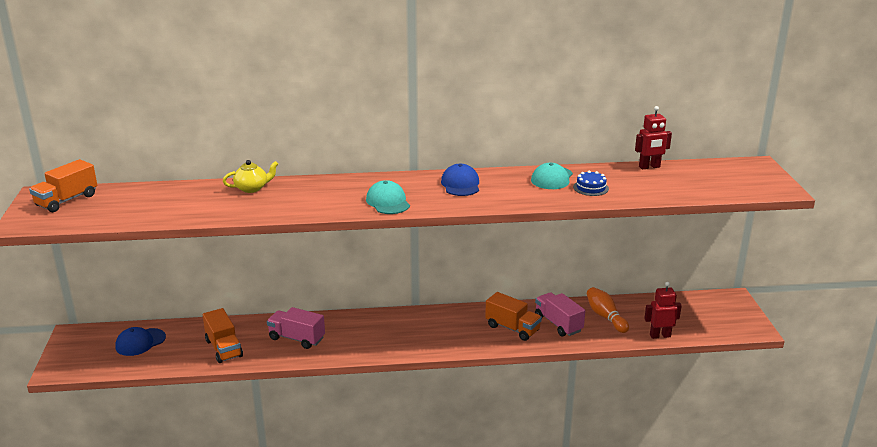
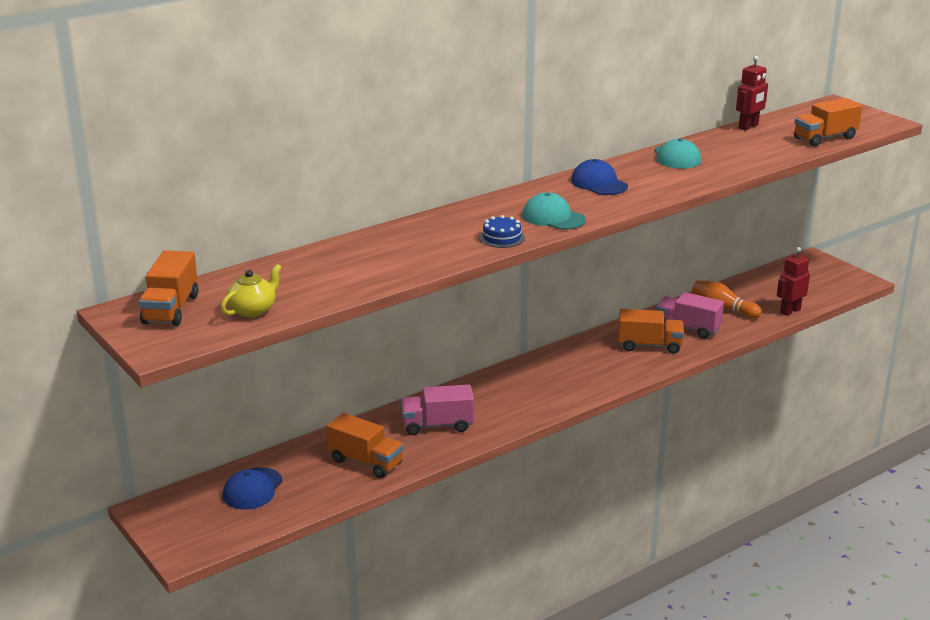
camera: 30 degrees left, 0 degrees up
yellow teapot [223,160,278,193] -> yellow teapot moved to [221,264,281,317]
blue cake [573,171,609,196] -> blue cake moved to [479,215,525,248]
none -> orange truck [794,98,862,147]

